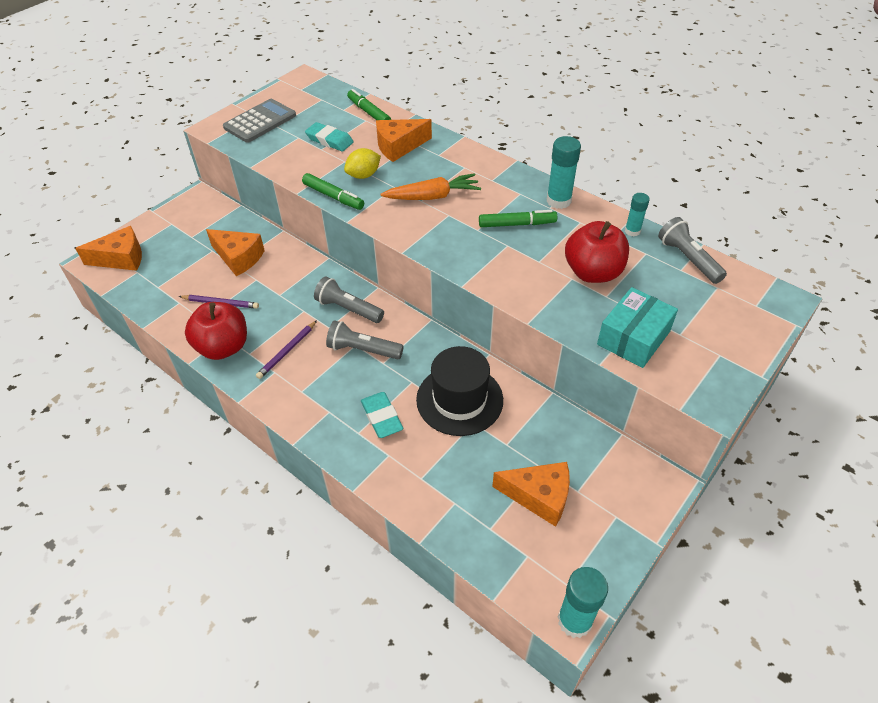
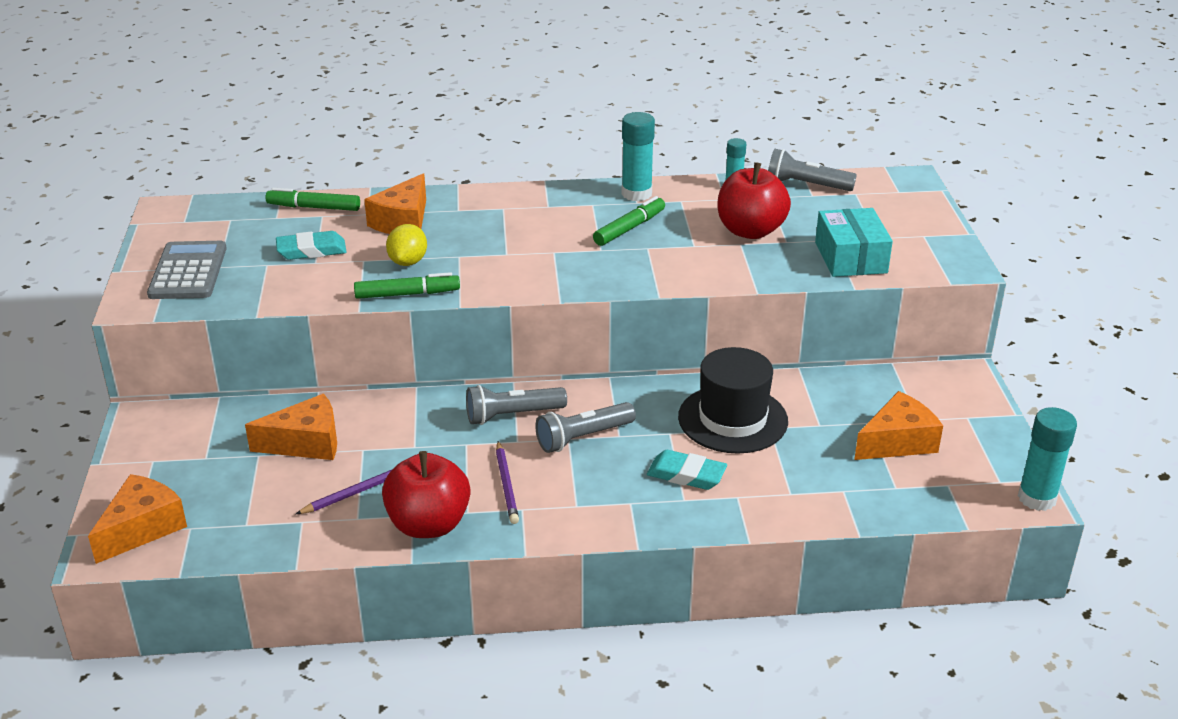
camera: 45 degrees left, 15 degrees down
orange carrot [381,173,481,200] -> none

